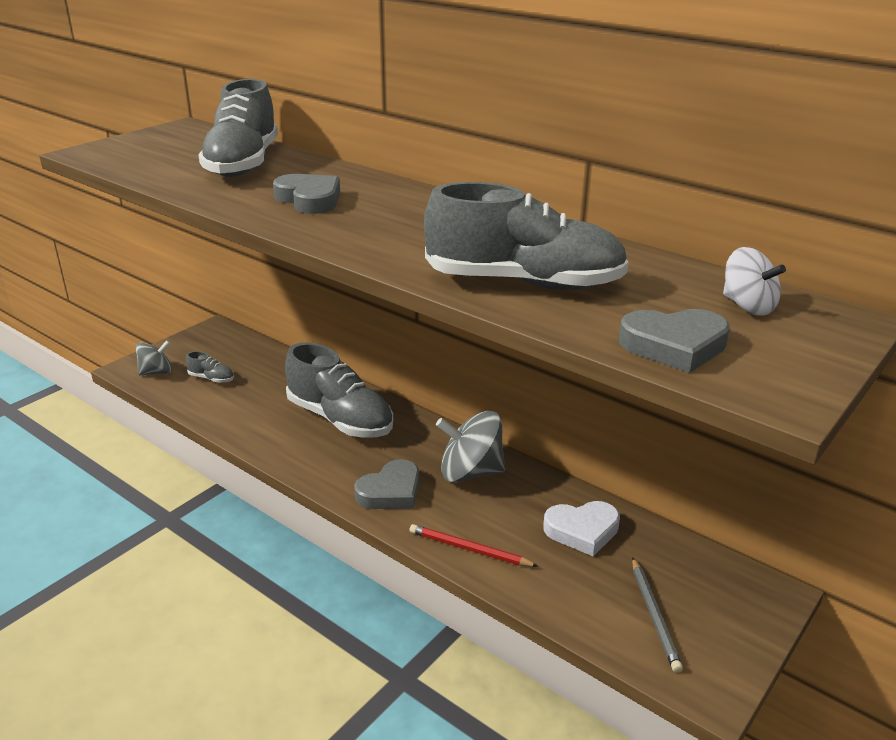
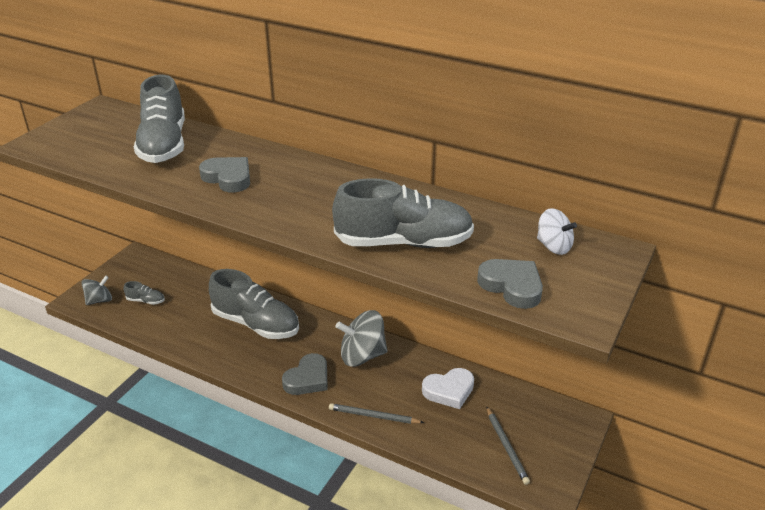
camera: 10 degrees left, 5 degrees up
red pencil [409,524,538,567] -> grey pencil [329,403,424,424]
grey heart [619,309,730,373] -> grey heart turned 120 degrees counterclockwise [477,259,543,309]

